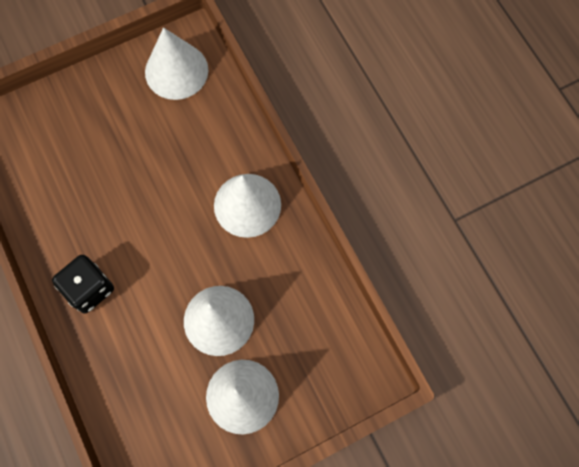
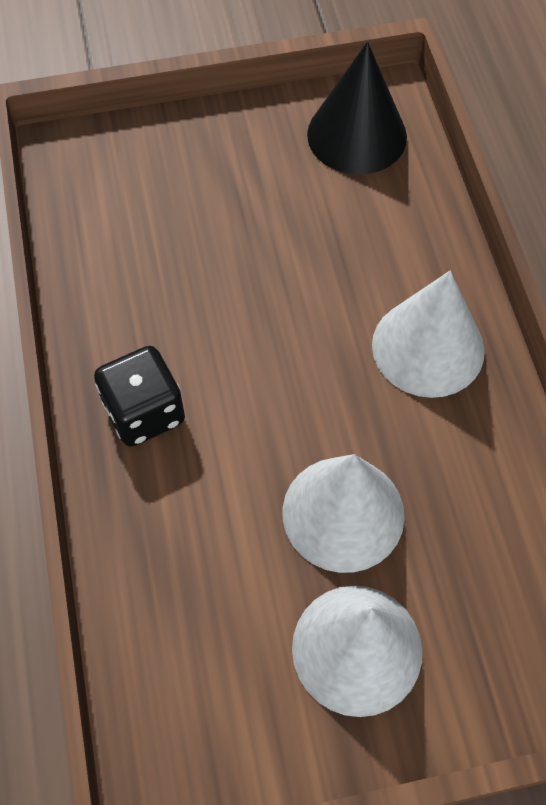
camera: 15 degrees right, 10 degrees down
white cone [145,27,208,100] -> black cone [307,42,407,175]

